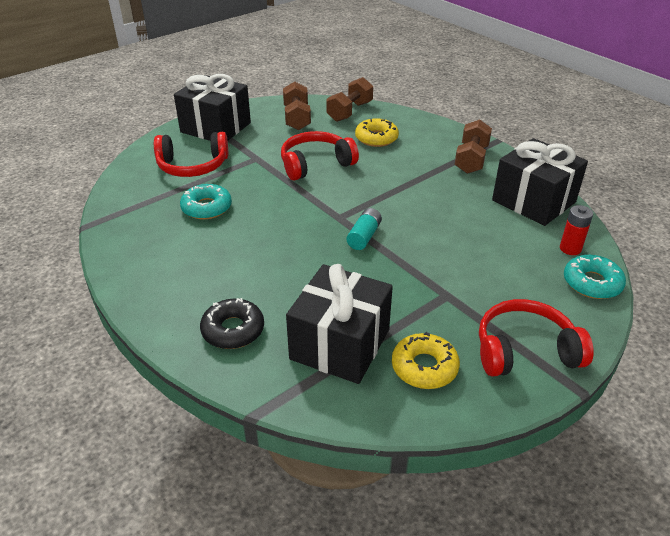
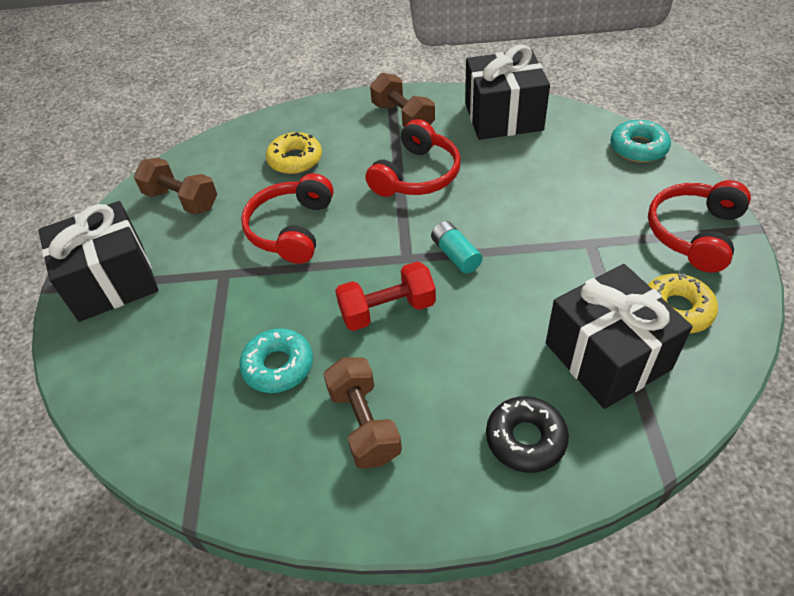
camera: 50 degrees left, 10 degrees up
red headphones [154,132,228,177] -> red headphones moved to [365,119,461,197]
brown dumbbell [326,77,373,122] -> brown dumbbell moved to [323,357,402,469]
red battery [560,205,593,255] -> none
none -> red dumbbell [335,261,436,331]

